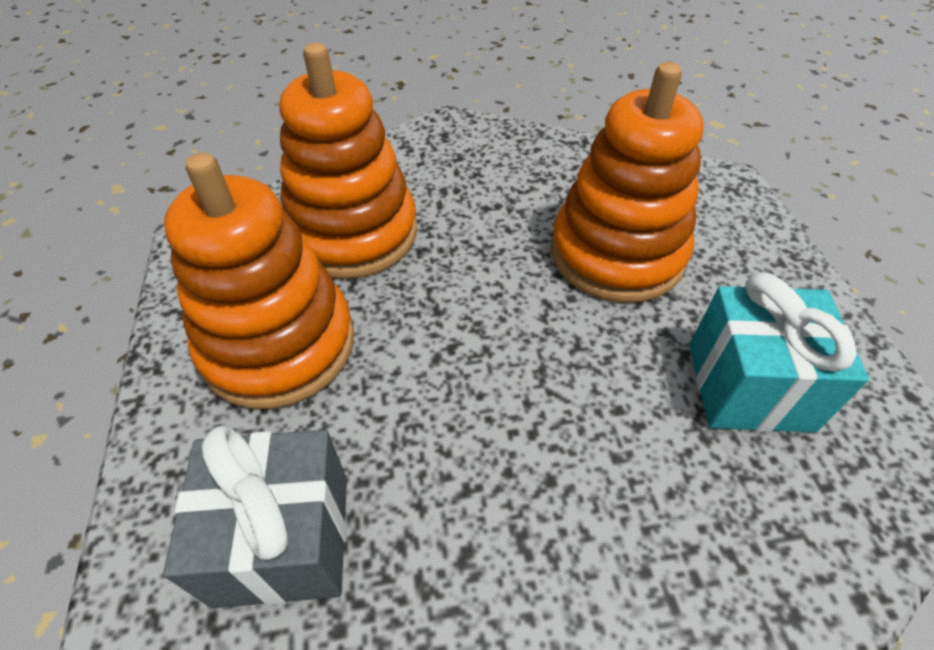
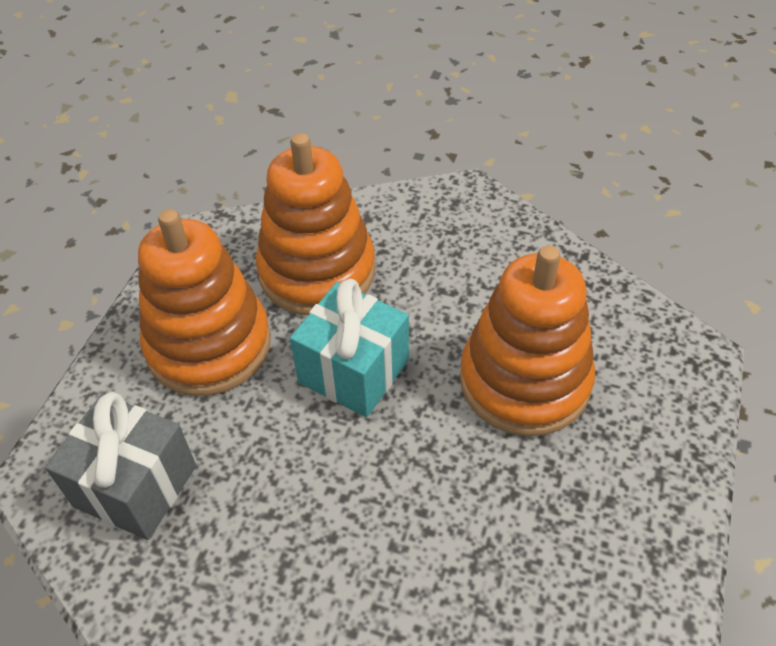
camera: 30 degrees right, 0 degrees up
turquoise gift [689,272,869,432] -> turquoise gift moved to [290,279,409,417]

